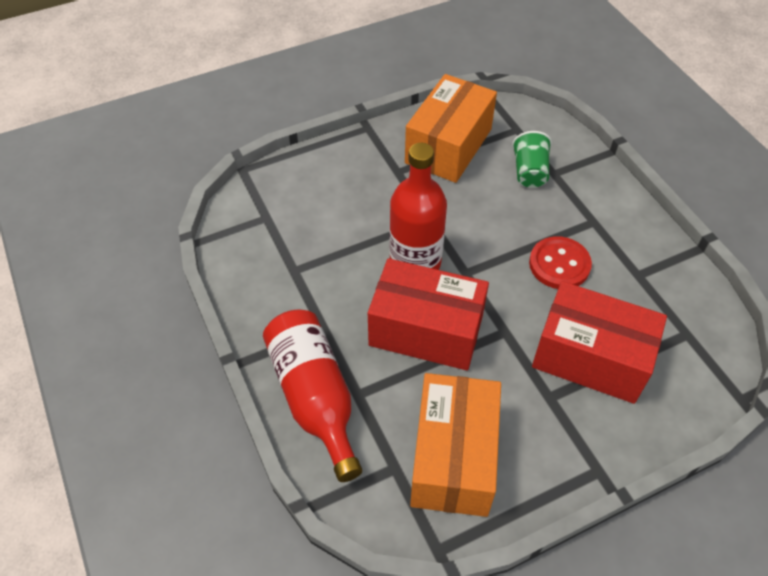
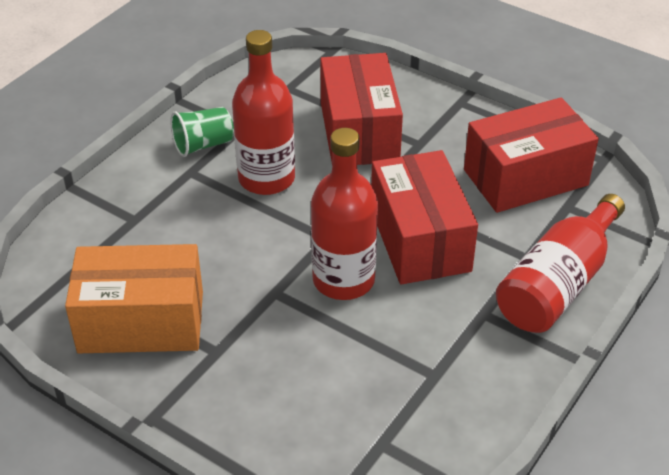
camera: 120 degrees left, 10 degrees down
orange box [410,373,501,517] -> red box [464,97,599,213]
green cup [512,131,552,188] -> green cup moved to [170,107,234,157]
red button [529,236,592,289] -> red bottle [232,30,295,195]

